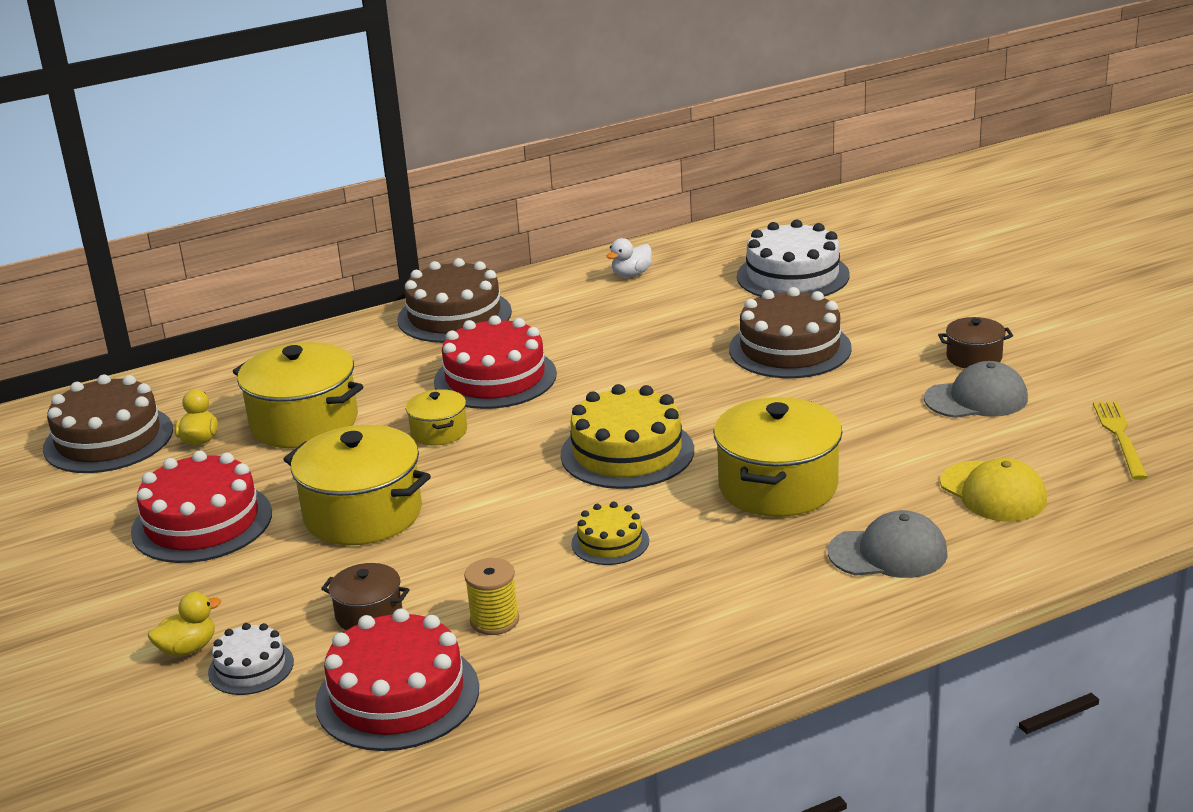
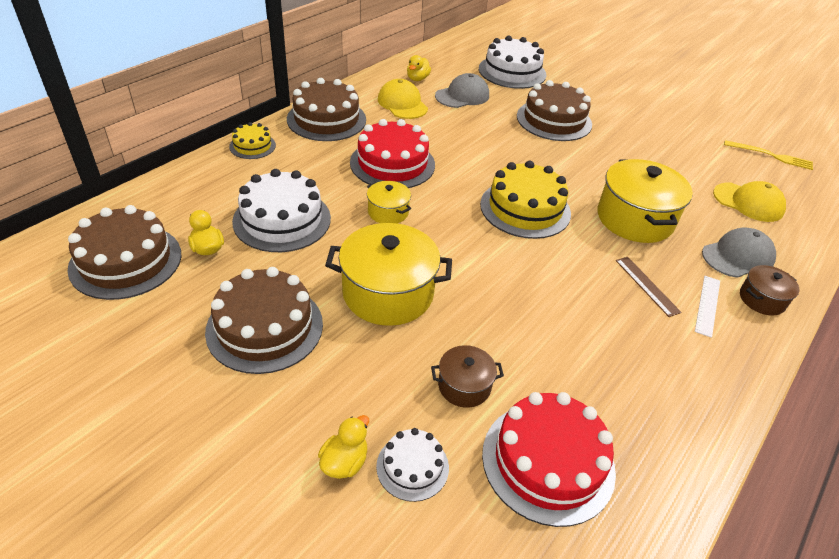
camera: 30 degrees left, 15 degrees up
red cake [131,451,272,563] -> brown cake [205,267,323,374]
yellow pot [233,342,363,448] -> white cake [232,169,331,252]
yellow spool [464,558,519,635] -> none
yellow cake [571,502,649,565] -> yellow cake moved to [229,122,276,159]
white duck [606,238,652,277] -> yellow duck [407,55,431,81]
grey cap [924,361,1028,418] -> grey cap moved to [435,73,489,108]
brown pot [938,317,1013,368] -> brown pot moved to [740,265,799,316]
yellow fork [1093,401,1148,480] -> yellow fork turned 135 degrees clockwise [724,140,813,170]
none -> yellow cap [378,79,428,119]
none -> brown ruler [616,257,682,317]
none -> white ruler [695,276,720,338]

